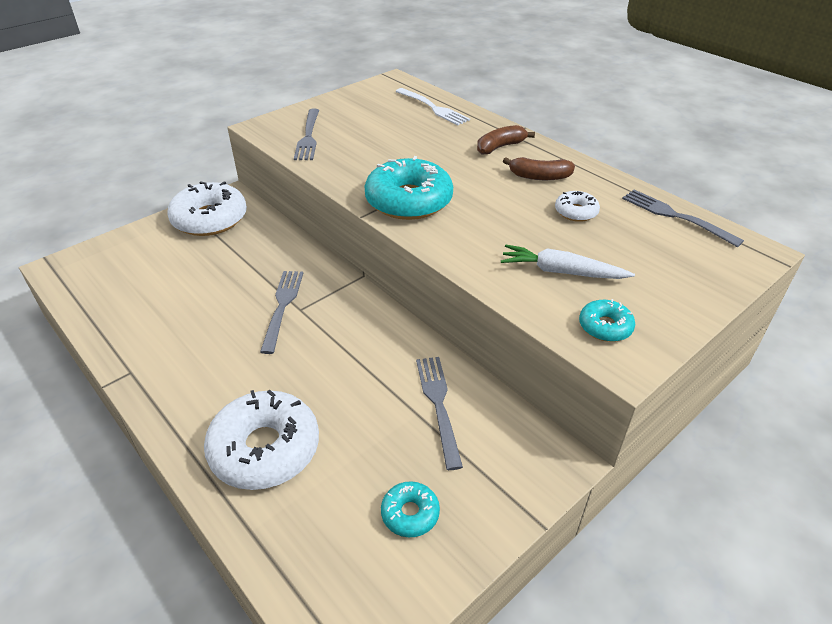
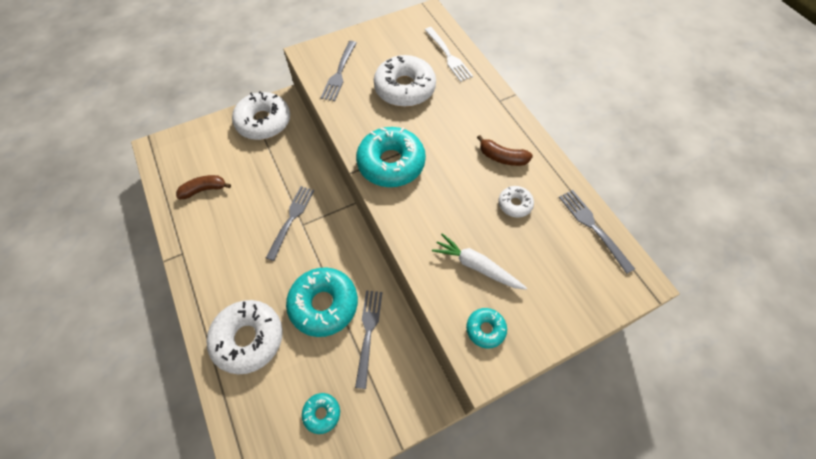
camera: 15 degrees right, 20 degrees up
brown banana [477,125,535,154] -> brown banana moved to [176,175,231,200]
none -> turquoise donut [286,268,358,337]
none -> white donut [374,55,436,107]

